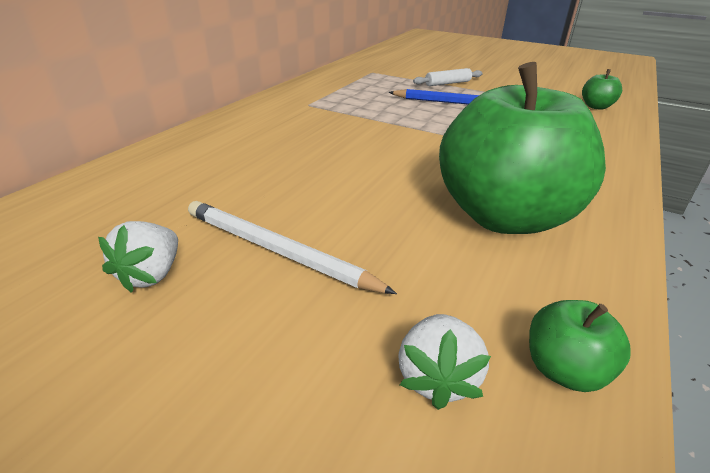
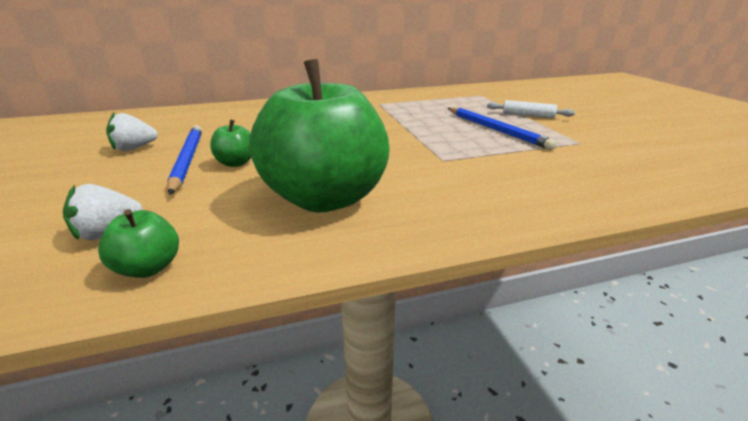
camera: 45 degrees right, 5 degrees down
white pencil [188,201,397,294] -> blue pencil [167,125,202,195]
green apple [582,69,622,110] -> green apple moved to [210,119,251,167]

